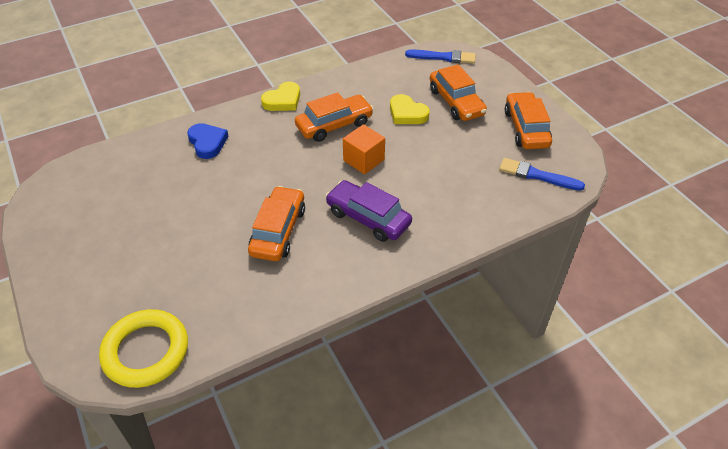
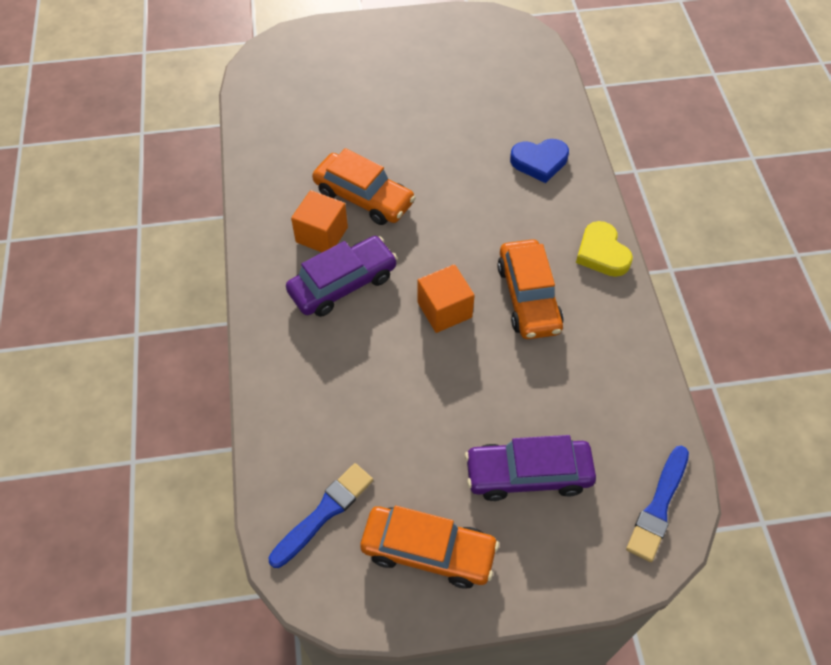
camera: 110 degrees right, 10 degrees up
yellow ring [99,309,188,388] -> none
yellow heart [390,94,430,124] -> none
orange car [430,64,487,121] -> purple car [465,435,596,501]
none -> orange cube [291,190,348,252]

